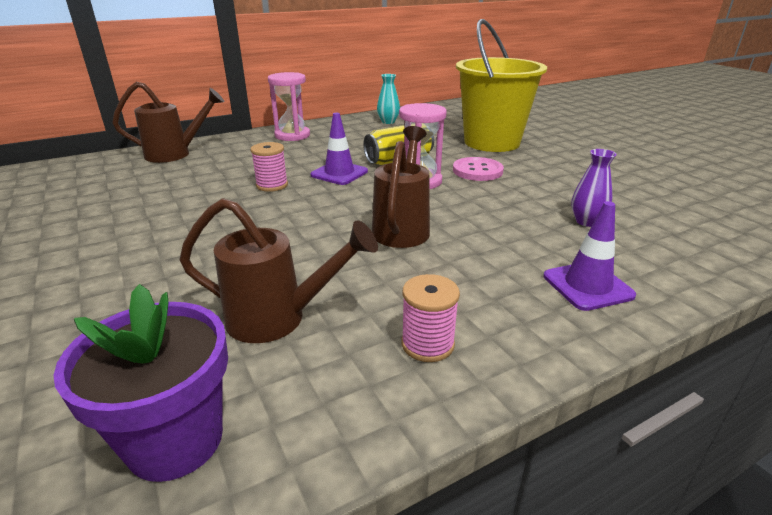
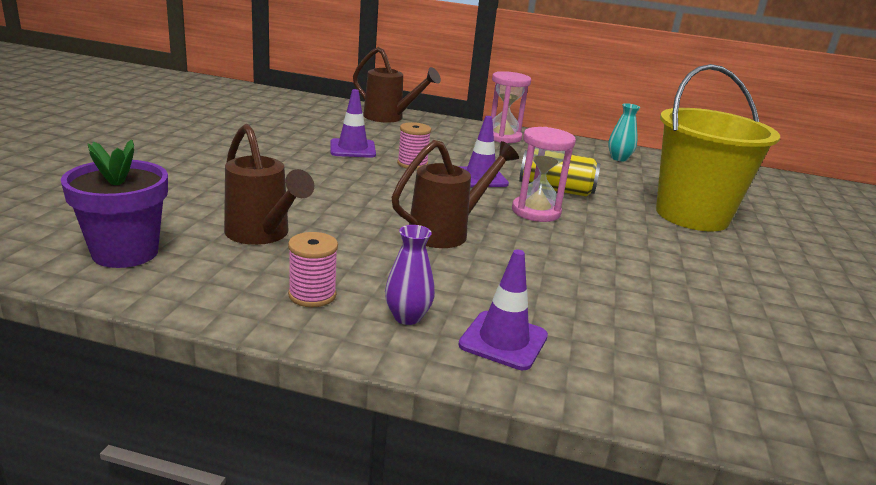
camera: 40 degrees right, 5 degrees down
pink button [453,157,504,181] -> none
purple vase [571,149,617,227] -> purple vase moved to [385,225,435,325]
none -> purple traffic cone [330,89,376,158]

